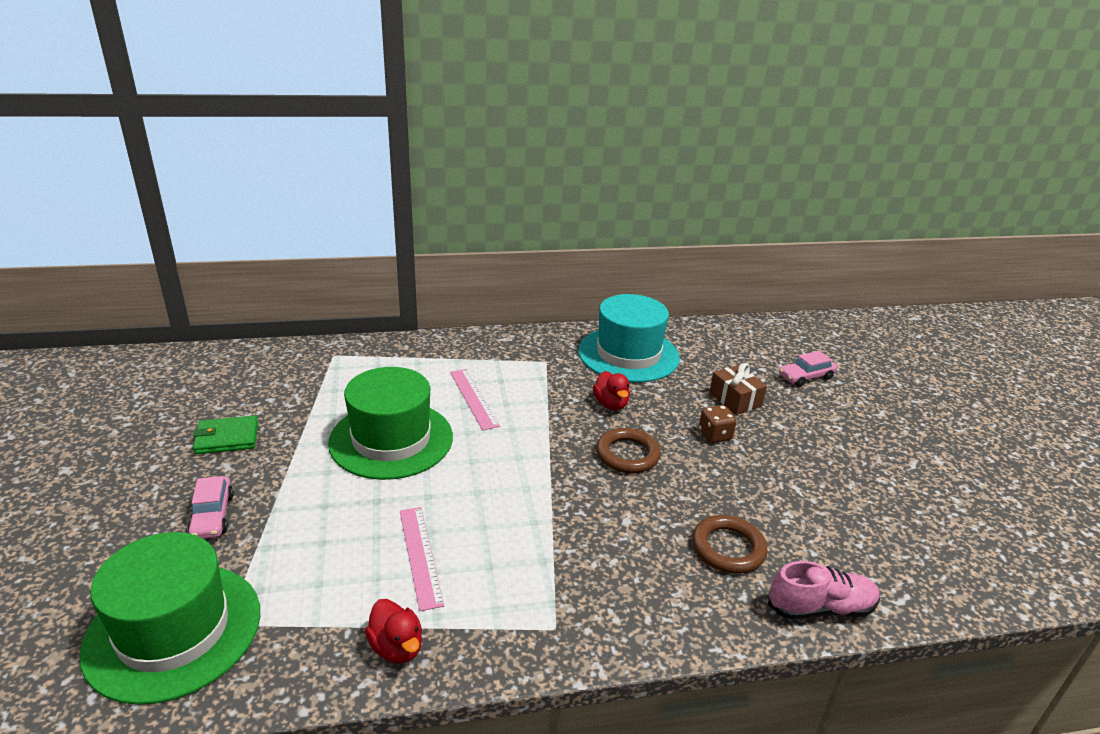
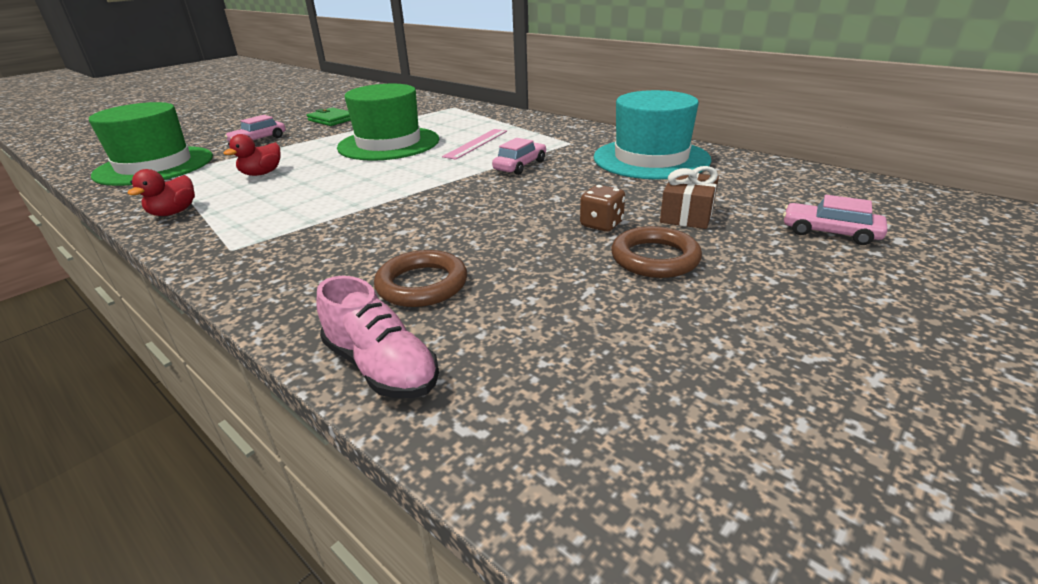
camera: 55 degrees right, 0 degrees up
pink ruler [400,507,444,611] -> none
red duck [593,371,630,410] -> red duck moved to [224,134,281,176]
brown ring [596,428,661,473] -> brown ring moved to [611,226,702,278]
none -> pink car [492,138,546,175]

